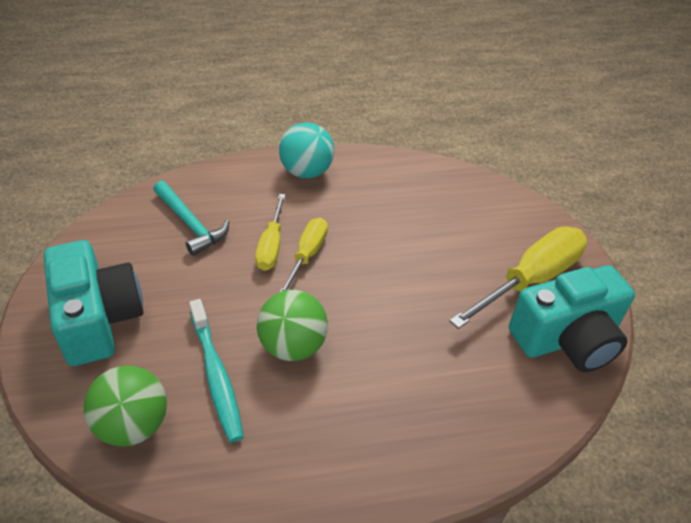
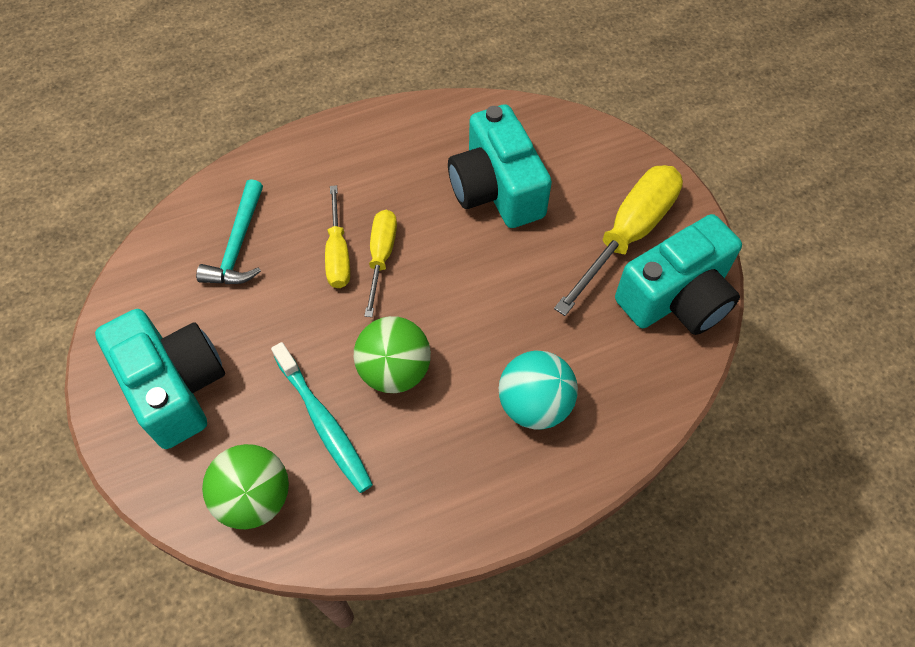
camera: 10 degrees left, 15 degrees up
turquoise hammer [153,181,229,256] -> turquoise hammer turned 60 degrees clockwise [196,179,263,284]
turquoise ball [279,122,334,178] -> turquoise ball moved to [499,350,578,430]
none -> turquoise camera [448,104,552,228]

